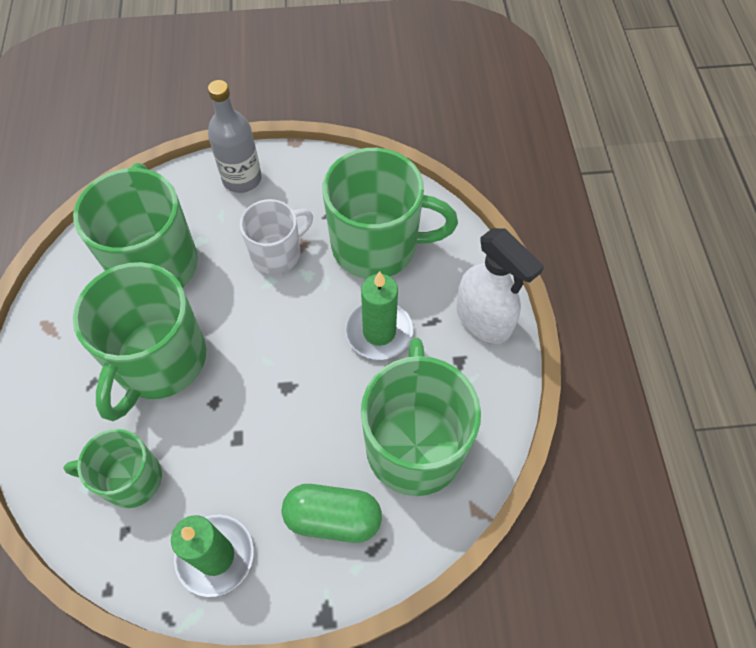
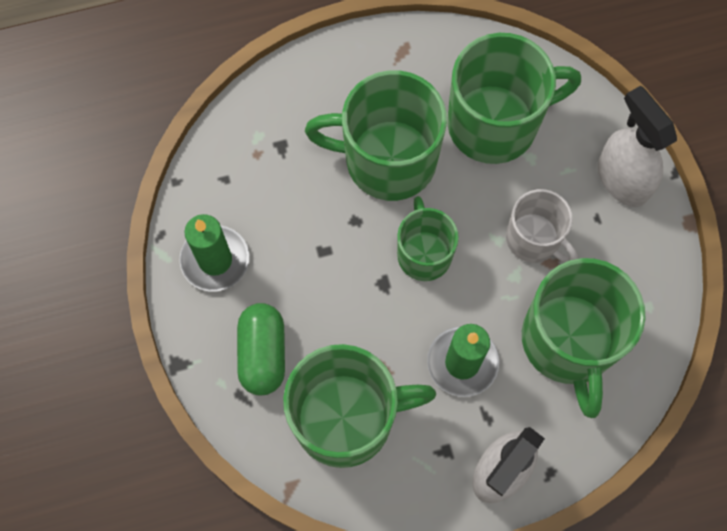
camera: 80 degrees right, 10 degrees up
green mug [63,429,162,508] -> green mug moved to [397,196,459,281]
grey bottle [208,80,262,193] -> white spray bottle [598,86,677,207]

